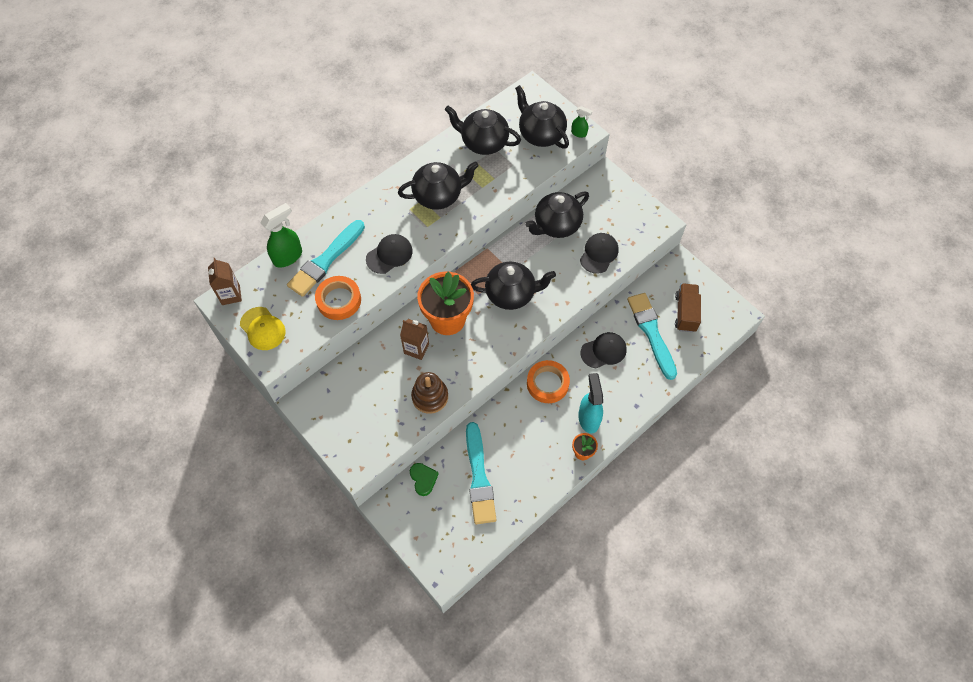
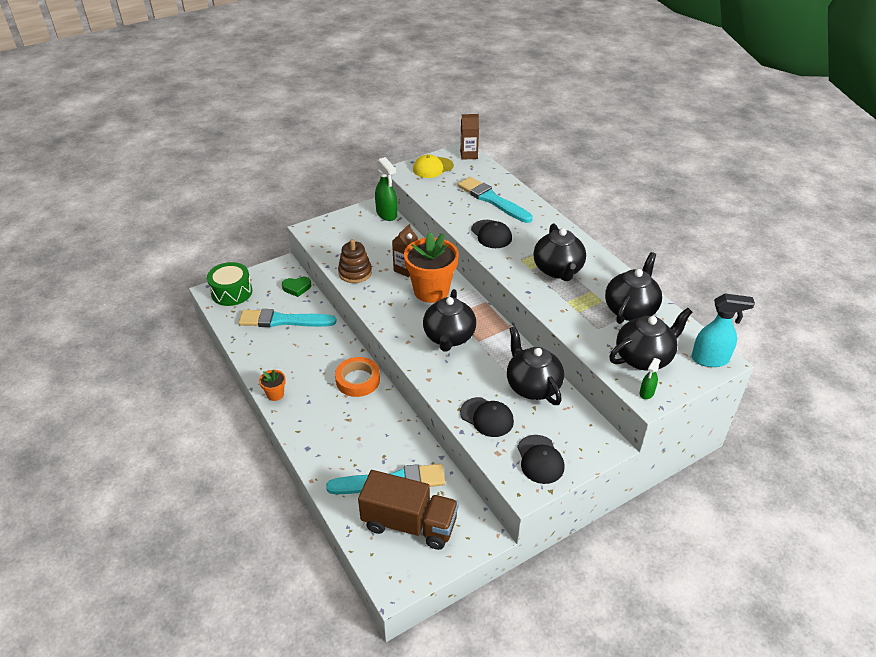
camera: 100 degrees right, 20 degrees down
green spray bottle [260,203,302,268] -> green spray bottle moved to [375,157,397,221]
orange tape [315,276,361,320] -> none
turquoise spray bottle [578,373,603,434] -> turquoise spray bottle moved to [691,293,755,367]
black cap [580,332,627,368] -> black cap moved to [517,435,564,484]
brown truck [675,283,701,332] -> brown truck [358,470,459,550], size x1.51
none -> green drum [207,262,252,306]

